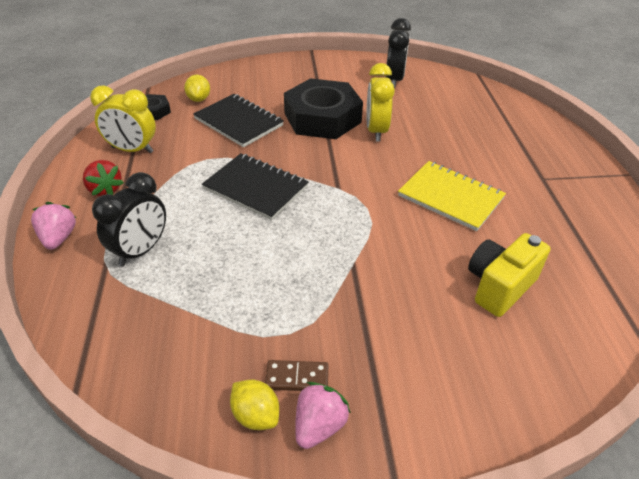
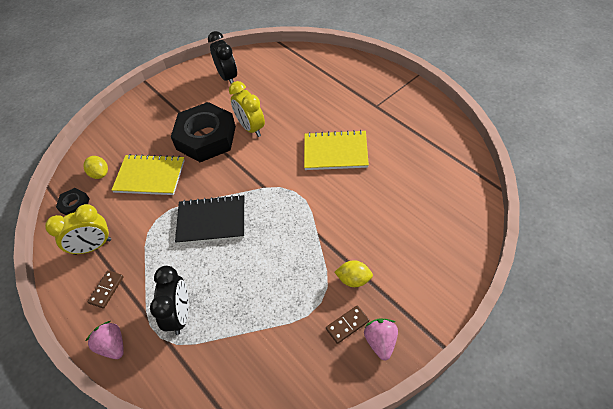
camera: 30 degrees left, 10 degrees up
red strawberry [83,160,124,196] -> brown domino [87,270,124,309]
black notebook [193,94,284,147] -> yellow notebook [112,154,185,195]
yellow lemon [230,379,279,430] -> yellow lemon moved to [335,260,373,287]
yellow camera [468,233,550,317] -> none

